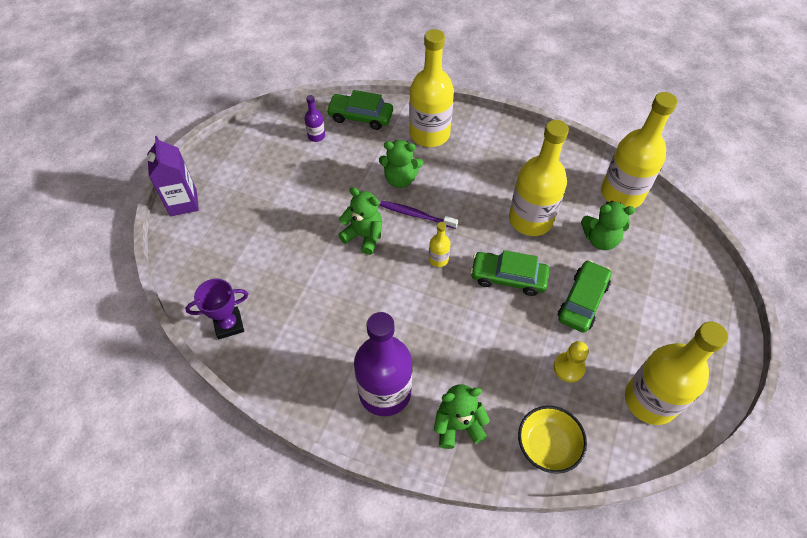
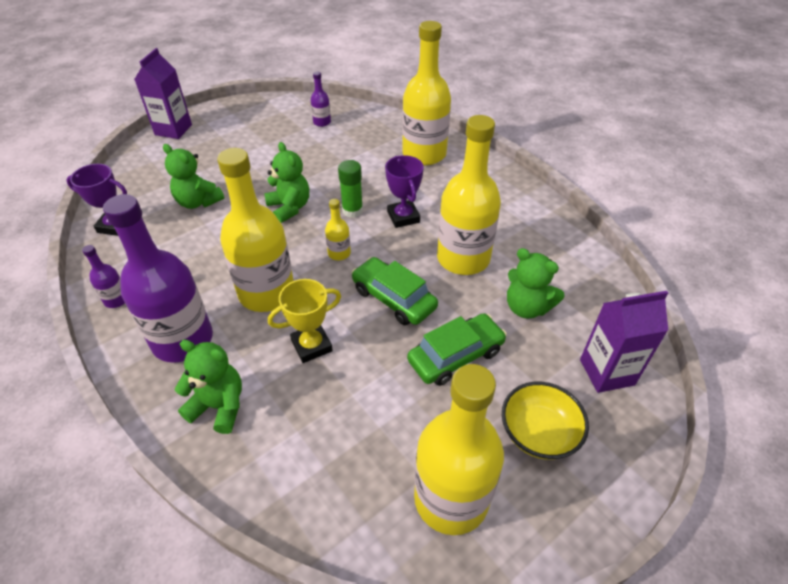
camera: 30 degrees right, 10 degrees down
green car [326,90,393,130] -> none
green teddy bear [379,140,423,188] -> green teddy bear moved to [163,144,224,209]
purple toothbrush [380,201,458,229] -> green glue stick [338,160,363,218]
yellow bowl [518,406,587,474] -> yellow bowl moved to [502,382,589,460]
yellow pawn [554,341,589,382] -> none
yellow bottle [601,92,677,208] -> yellow bottle moved to [217,148,294,312]
none -> purple bottle [82,245,125,308]
none -> yellow trophy [268,279,341,363]
none -> purple trophy [385,155,424,228]
none -> purple carton [580,291,668,393]

